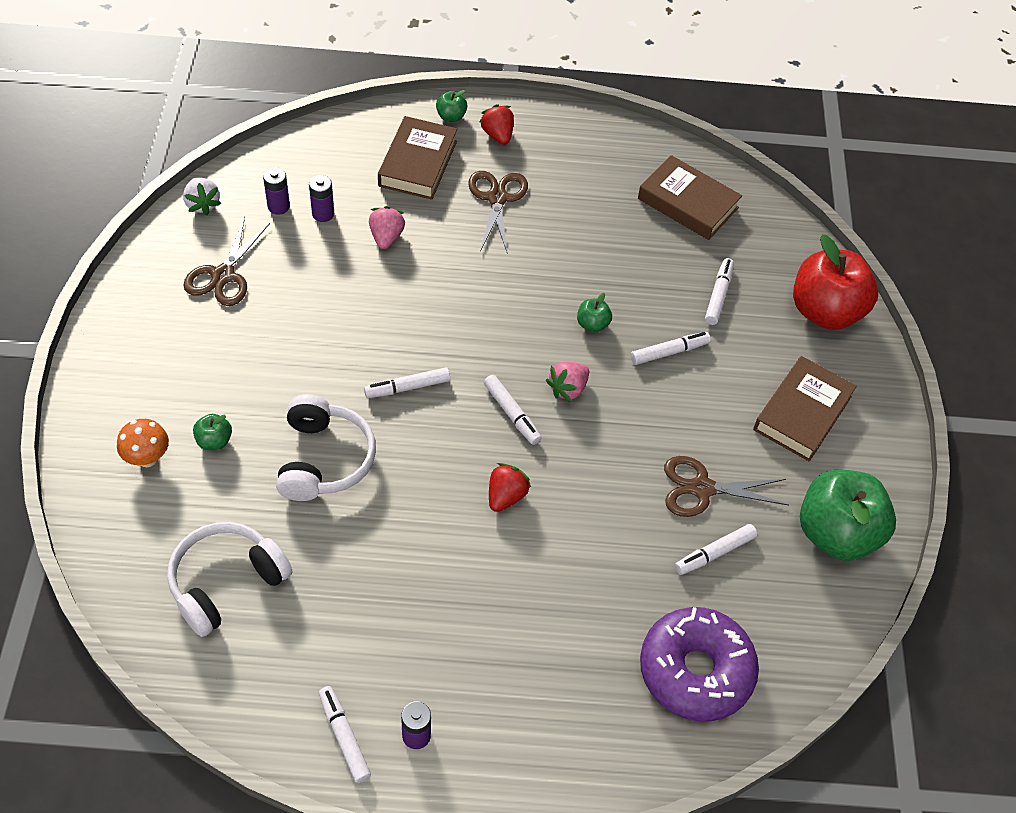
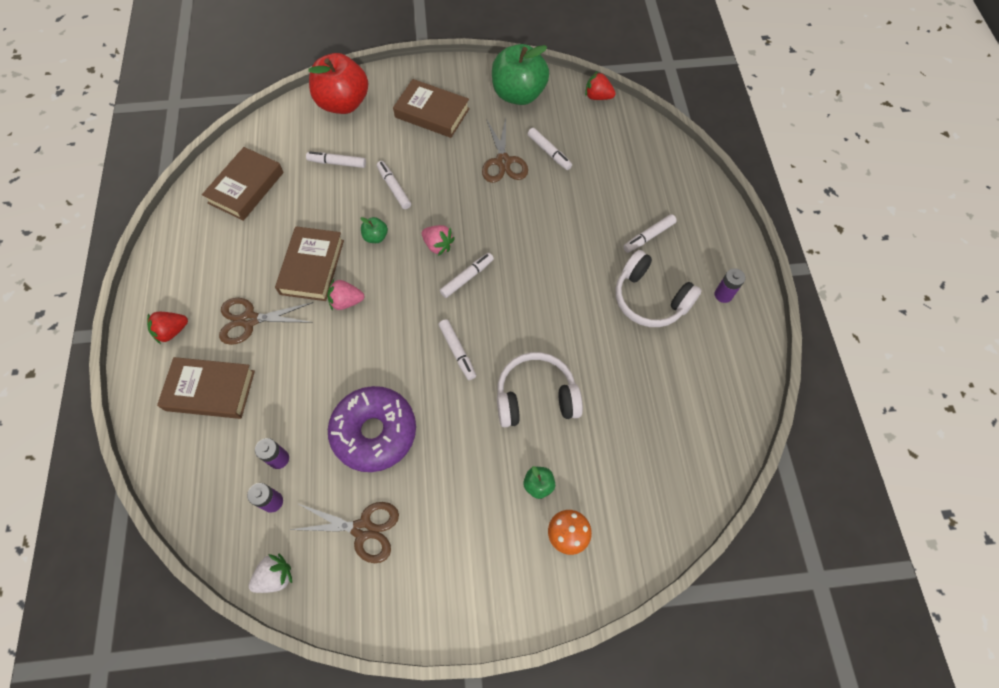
camera: 95 degrees left, 10 degrees up
white headphones [167,522,292,637] -> white headphones moved to [615,250,702,327]
white marker [319,686,371,783] -> white marker moved to [623,214,677,253]
pink strawberry [369,206,405,249] -> pink strawberry moved to [327,279,365,311]
green apple [436,90,467,122] -> none
red strawberry [489,463,531,512] -> red strawberry moved to [585,71,616,100]
purple donut [640,607,759,722] -> purple donut moved to [328,386,416,472]
none -> brown book [275,226,344,301]

